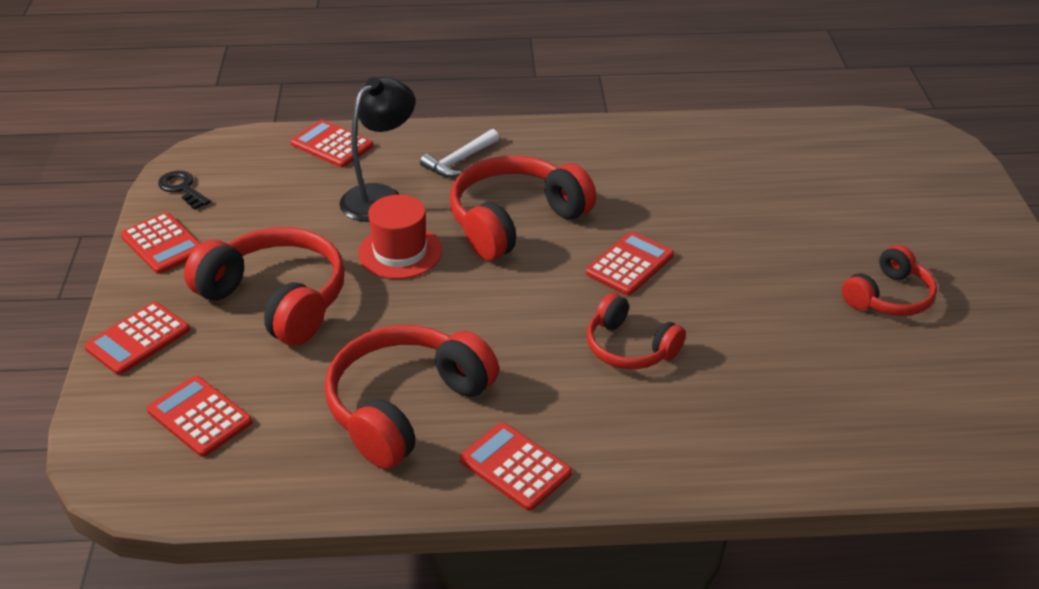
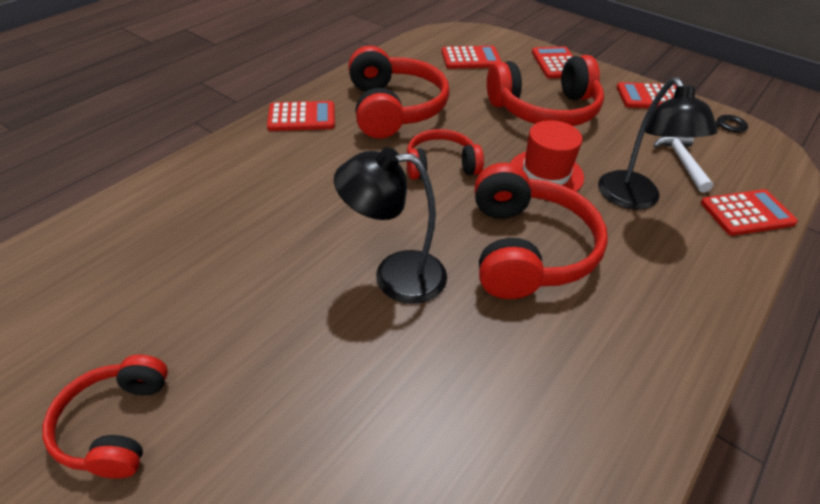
camera: 130 degrees right, 5 degrees up
white hammer [420,129,499,177] -> white hammer moved to [653,136,713,192]
red calculator [586,231,674,295] -> black lamp [334,147,447,304]
red headphones [587,293,686,369] -> red headphones moved to [407,129,484,180]

